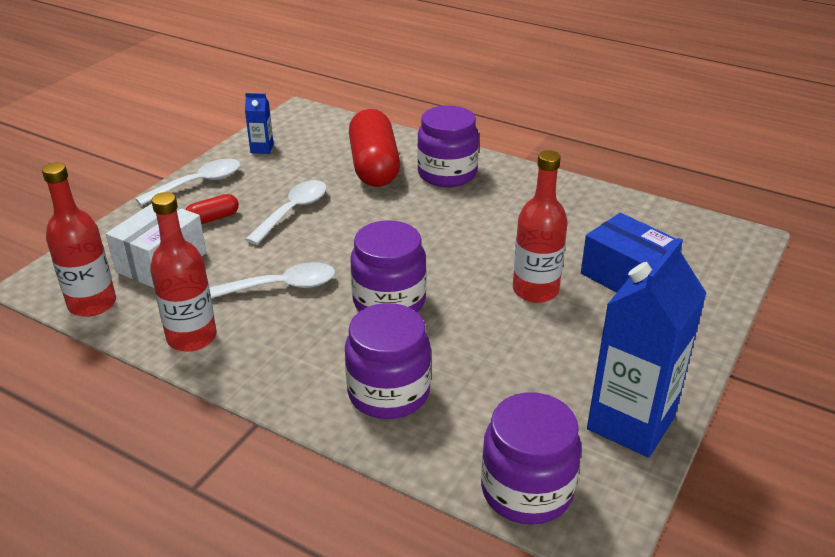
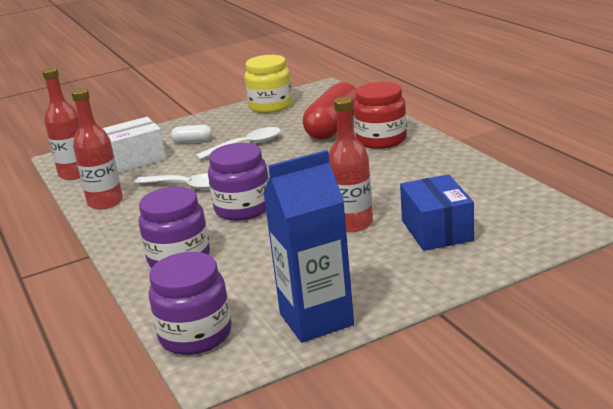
camera: 35 degrees right, 10 degrees down
white spoon [135,159,240,206] -> none
red capsule [186,194,239,224] -> white capsule [171,125,212,143]
blue carton [245,93,274,154] -> yellow jar [244,55,293,113]
purple jar [417,105,479,187] -> red jar [353,82,407,149]

